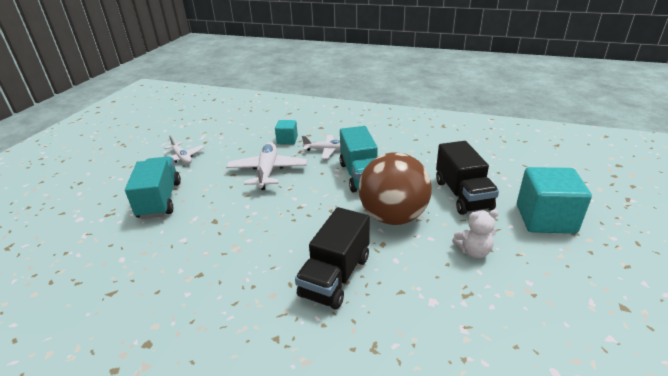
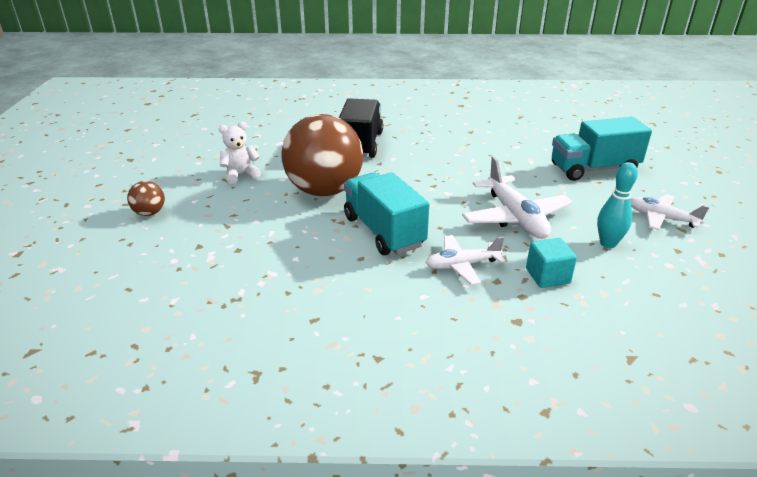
camera: 160 degrees right, 0 degrees up
turquoise truck [125,156,181,219] -> turquoise truck turned 105 degrees clockwise [552,117,652,181]
black truck [436,141,499,215] -> none
turquoise cube [517,167,592,234] -> brown ball [127,181,165,216]
none -> turquoise bowling pin [597,162,638,248]

